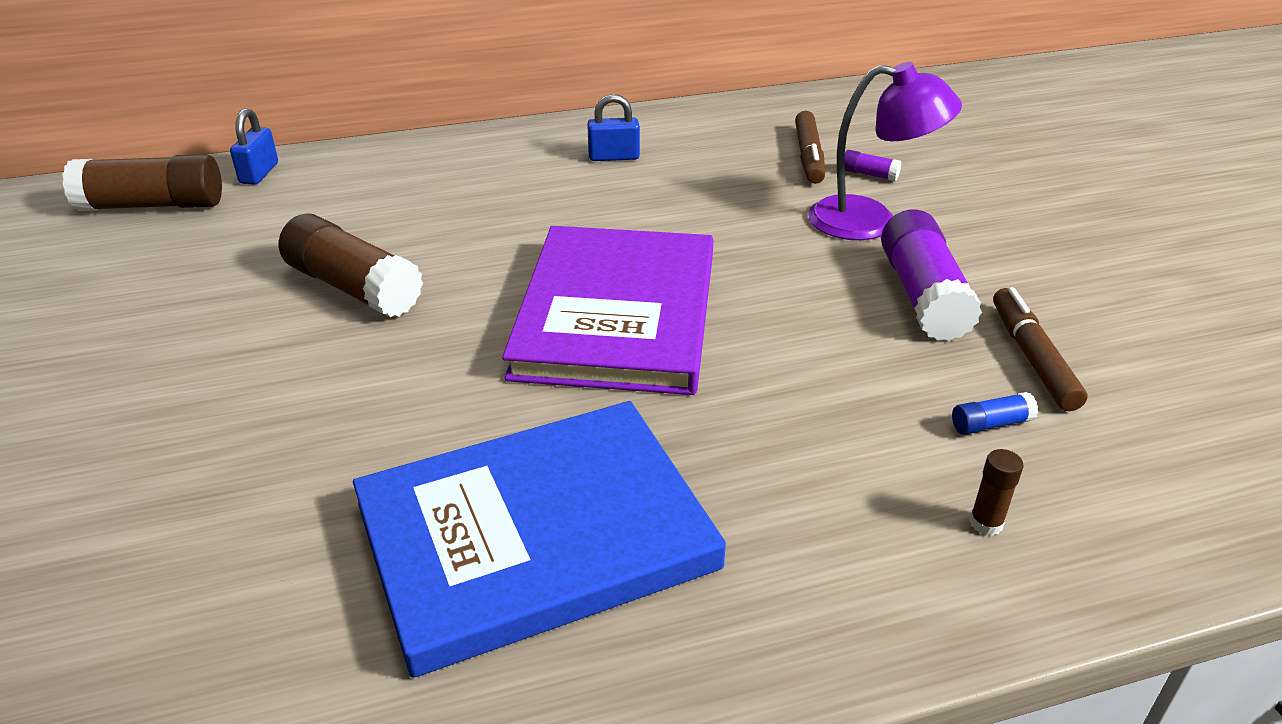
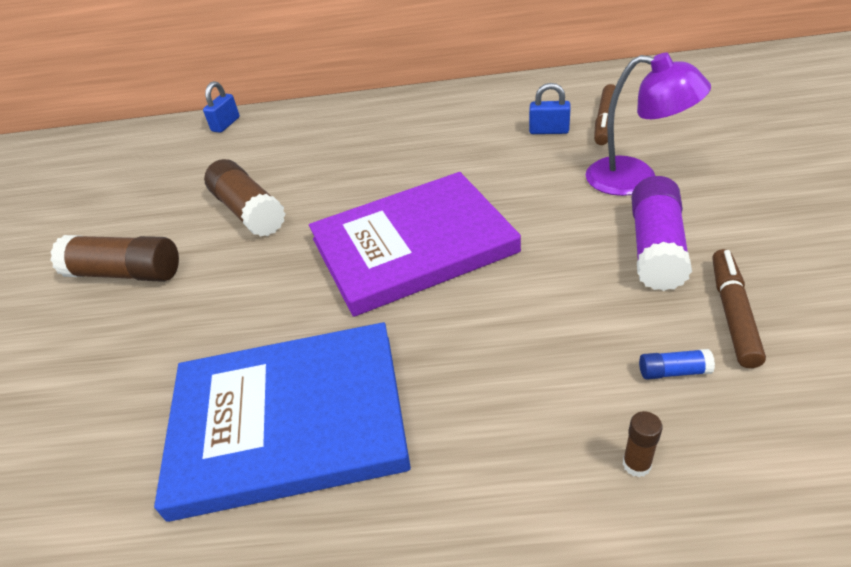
camera: 20 degrees right, 5 degrees up
brown glue stick [62,154,222,211] -> brown glue stick moved to [50,235,179,282]
purple book [502,226,713,395] -> purple book turned 45 degrees clockwise [309,172,521,317]
blue padlock [587,94,640,161] -> blue padlock moved to [529,83,571,134]
purple glue stick [845,150,901,181] -> none

